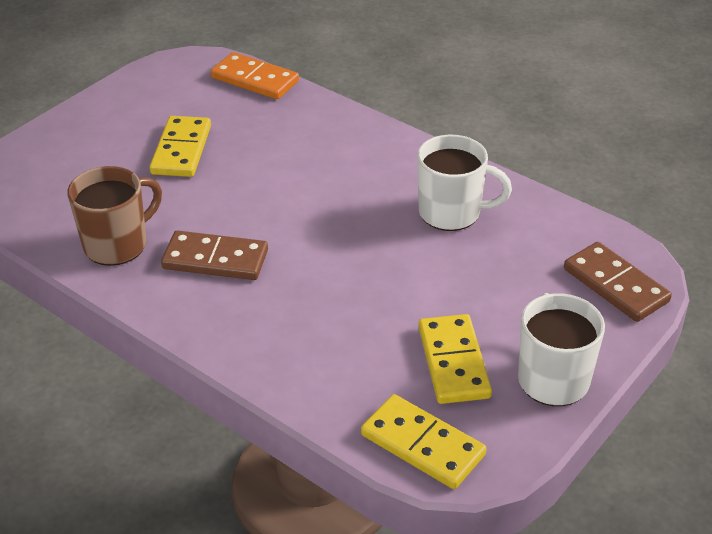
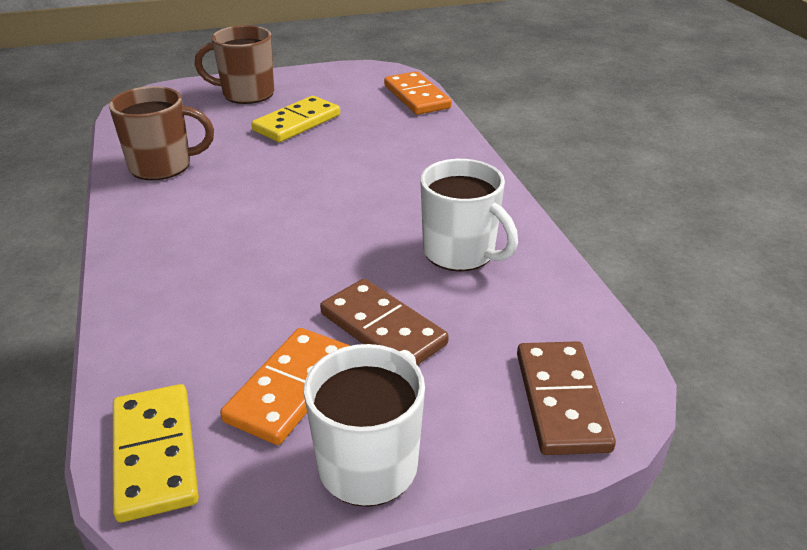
camera: 35 degrees right, 5 degrees down
brown domino [161,231,268,280] -> brown domino moved to [320,279,449,365]
yellow domino [418,314,492,404] -> orange domino [220,328,350,445]
none -> brown mug [195,25,274,104]

